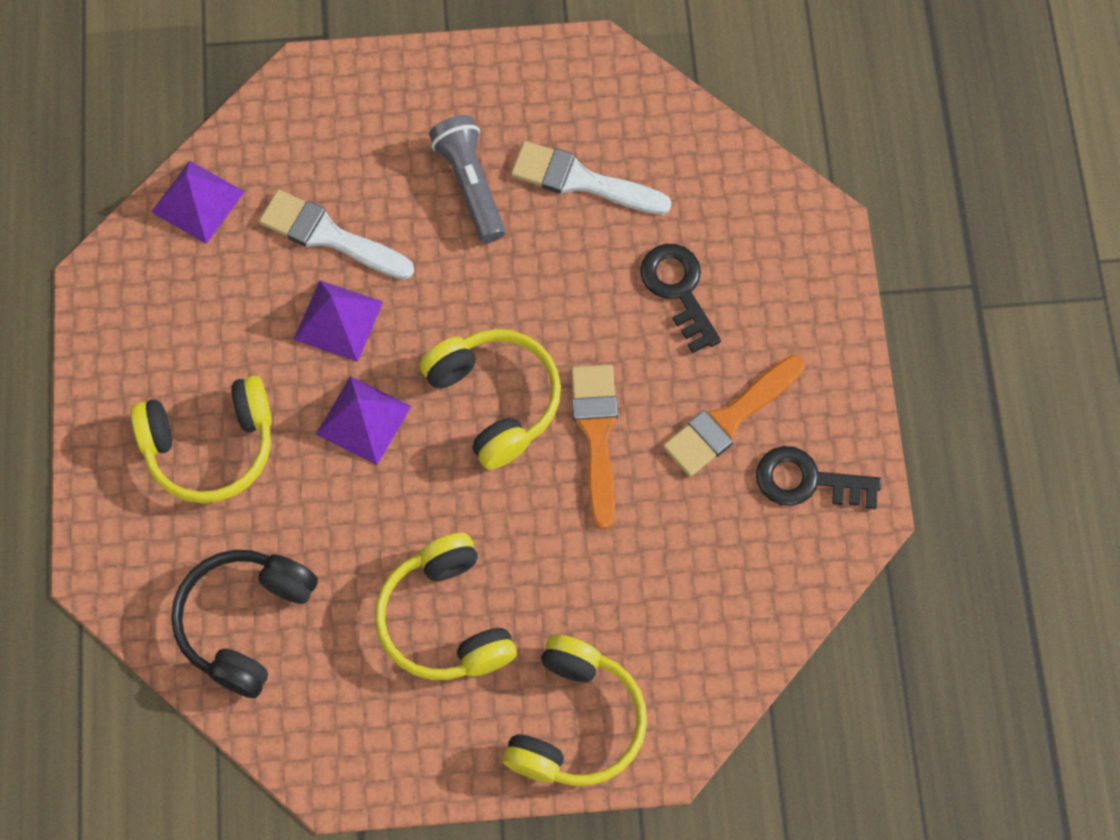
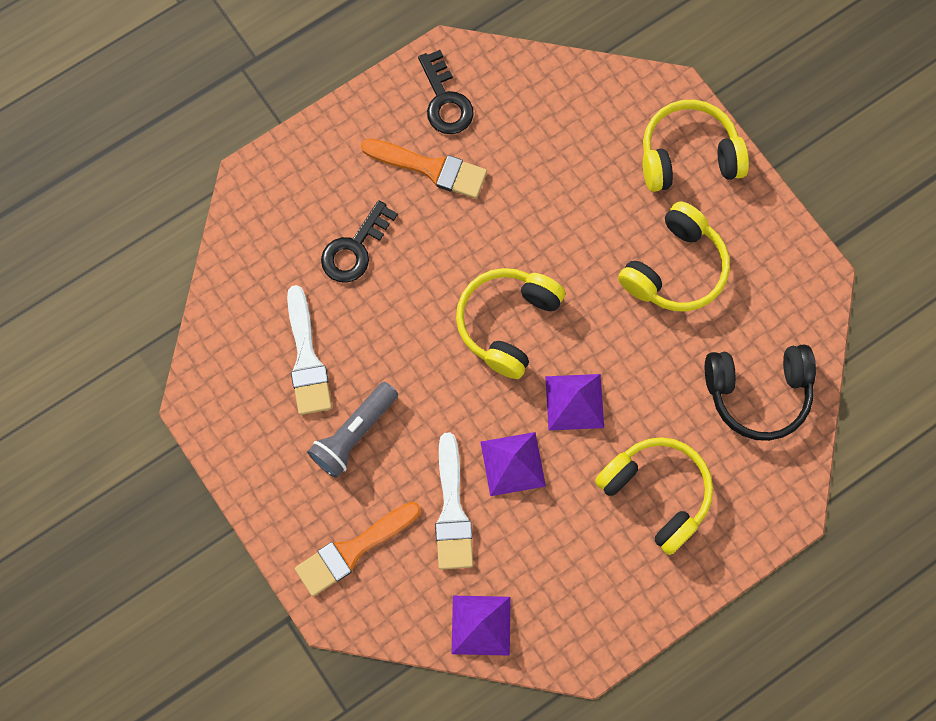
camera: 120 degrees left, 5 degrees up
orange brush [571,365,618,529] -> orange brush moved to [295,502,421,597]

